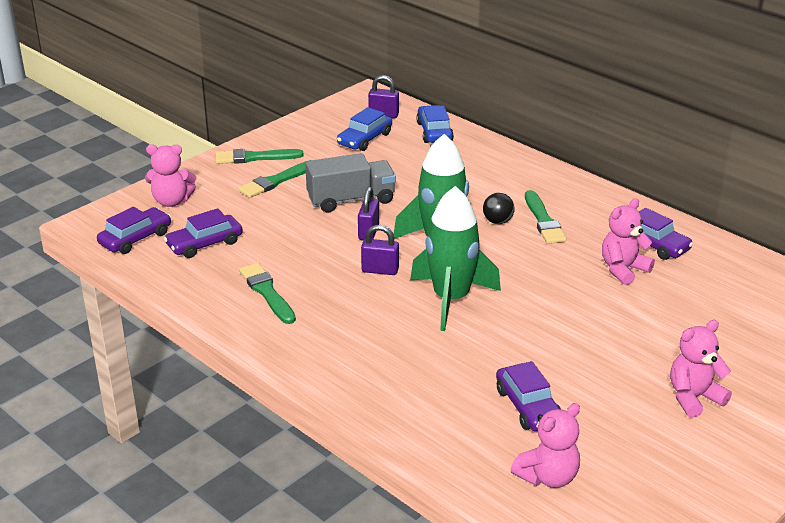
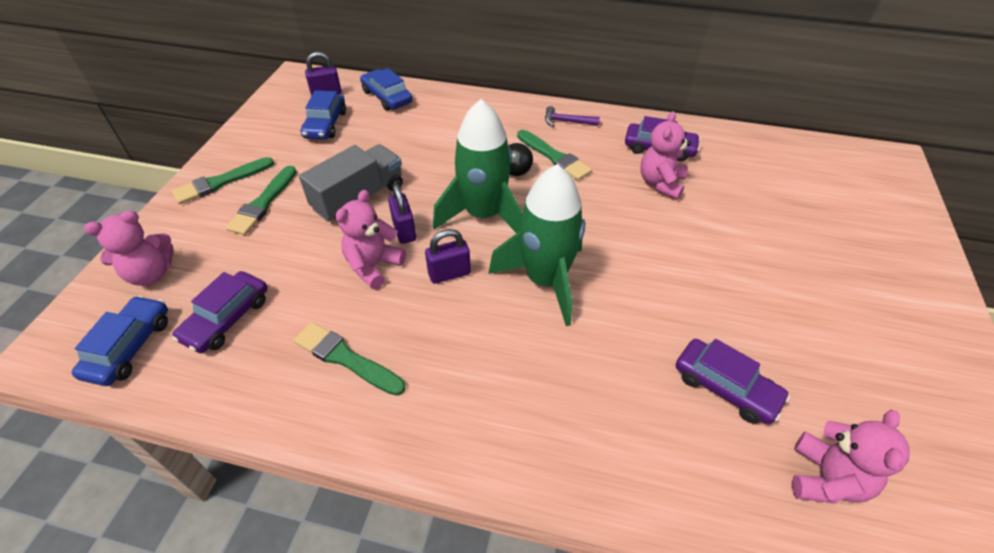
camera: 30 degrees left, 15 degrees up
purple car [97,207,171,254] -> blue car [72,296,168,386]
pink teddy bear [670,320,732,418] -> pink teddy bear moved to [335,190,406,289]
none -> purple hammer [545,106,600,127]

